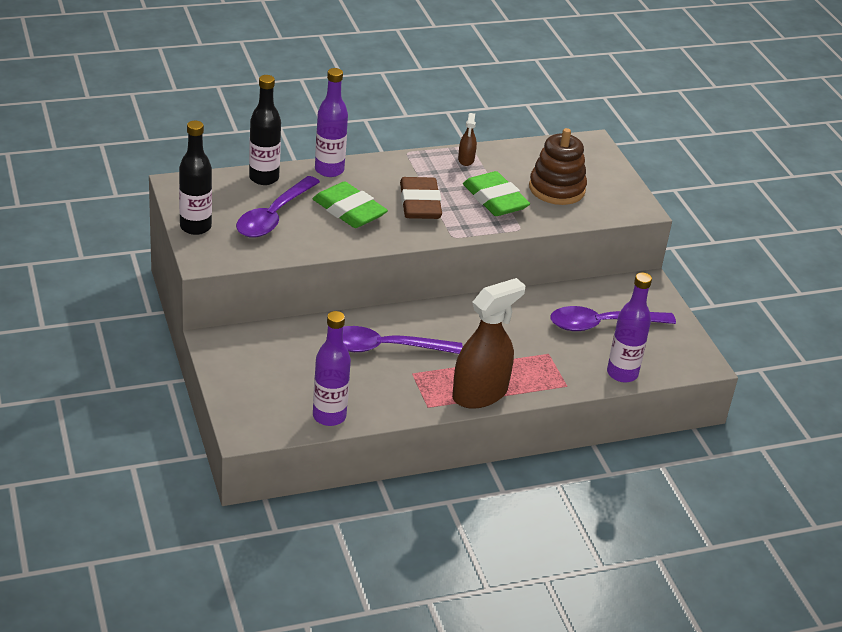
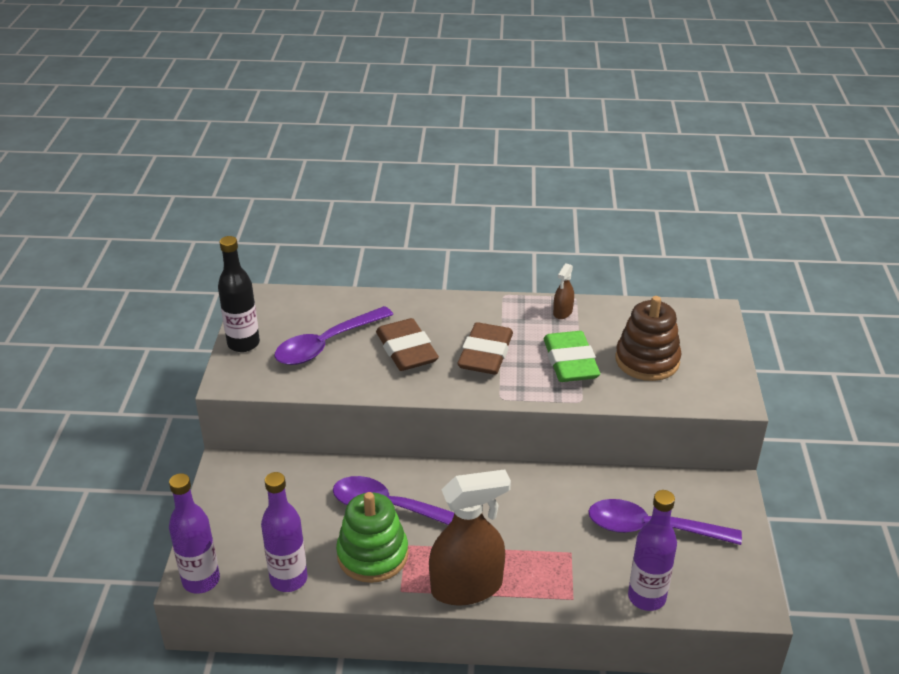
camera: 25 degrees right, 0 degrees up
black bottle [249,75,281,185] -> none
green eraser [312,182,388,228] -> brown eraser [376,318,439,371]
purple bottle [315,68,348,177] -> purple bottle moved to [169,473,220,594]
none -> green stacking toy [336,492,408,583]

